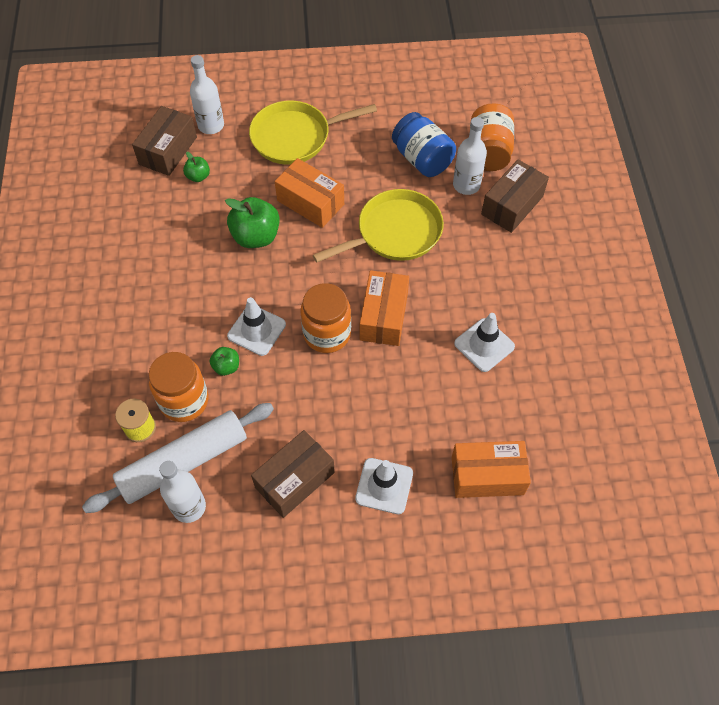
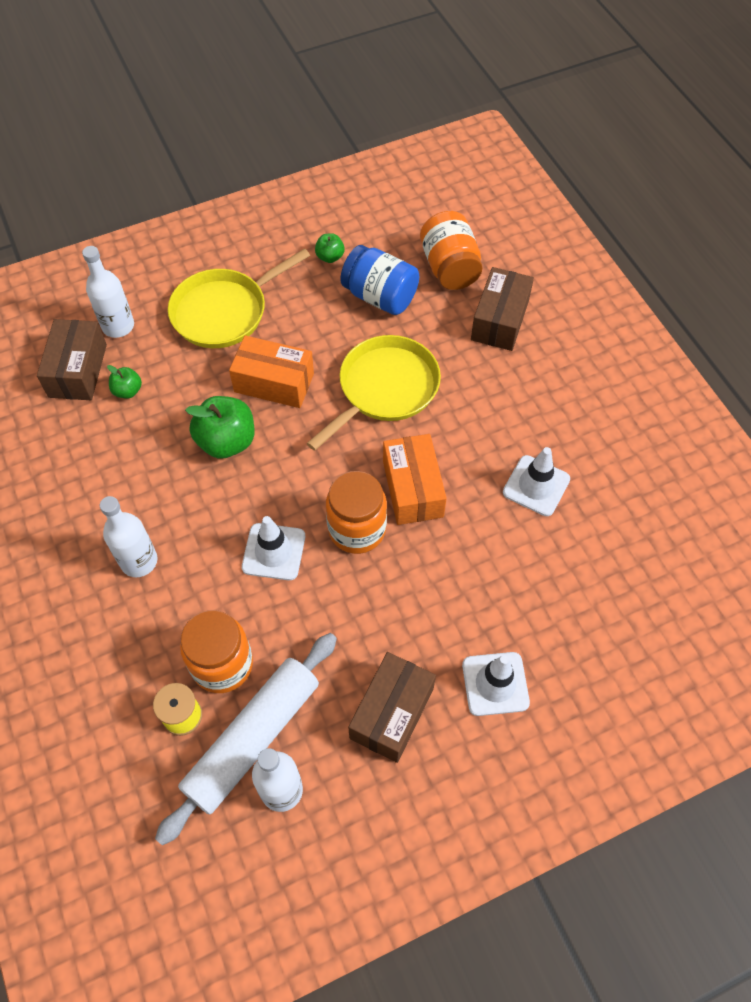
camera: 20 degrees left, 0 degrees up
green apple [210,347,239,376] -> green apple moved to [315,233,345,263]
orange box [452,441,531,498] -> none
white bottle [453,117,487,195] -> white bottle moved to [100,496,157,577]

